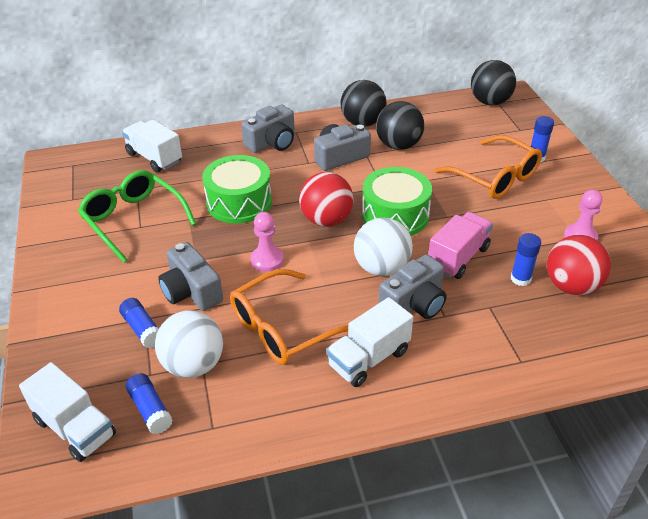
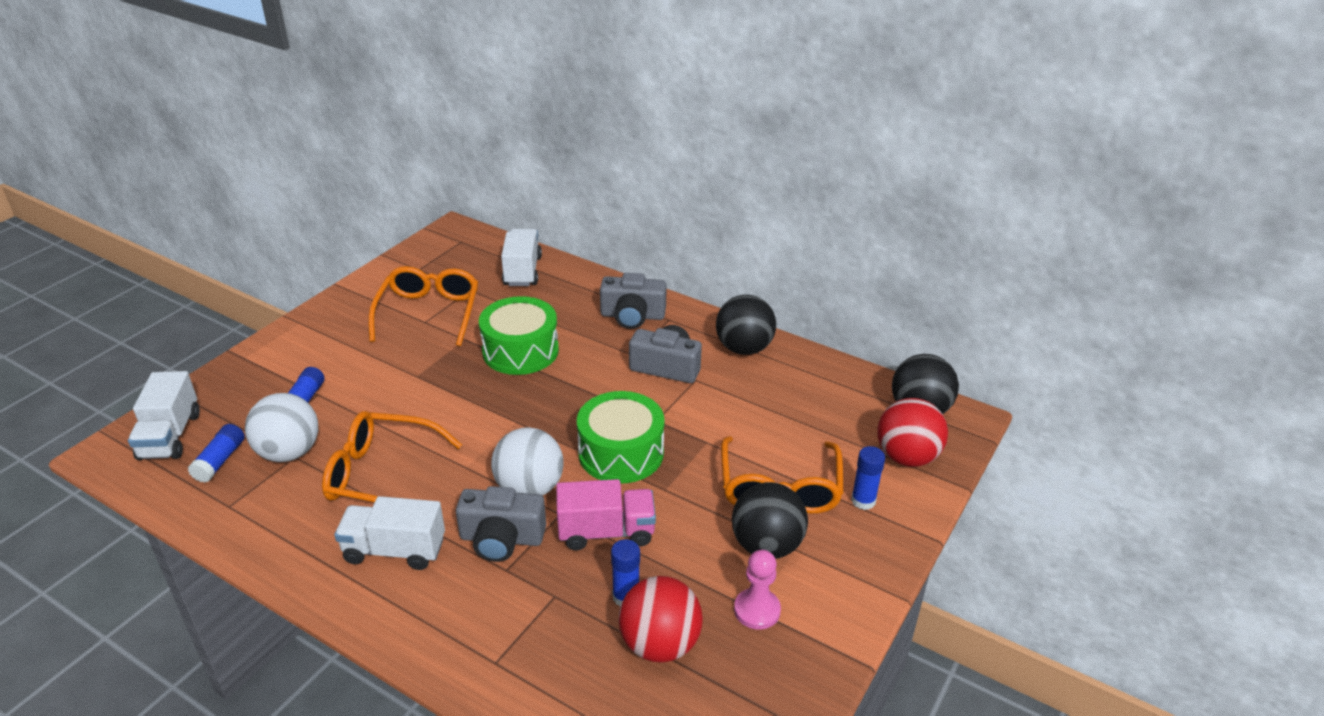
camera: 45 degrees right, 5 degrees down
green glasses [78,170,196,263] -> orange glasses [368,266,478,347]
grey camera [158,242,223,311] -> none
pink pawn [250,212,284,272] -> none
red ball [299,172,354,227] -> red ball moved to [878,398,948,467]
black ball [376,101,424,150] -> black ball moved to [732,482,808,559]

